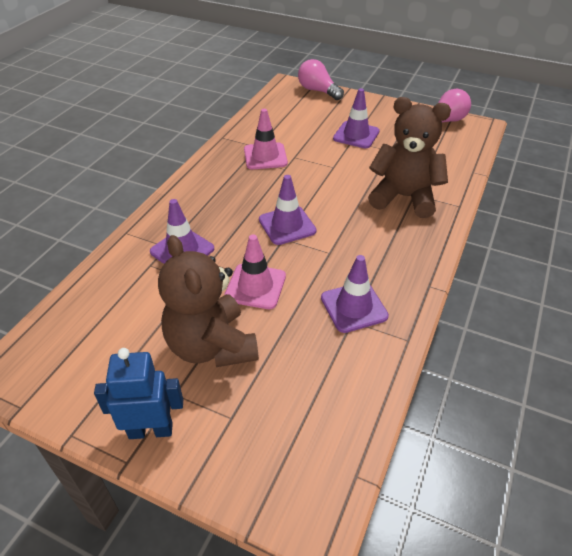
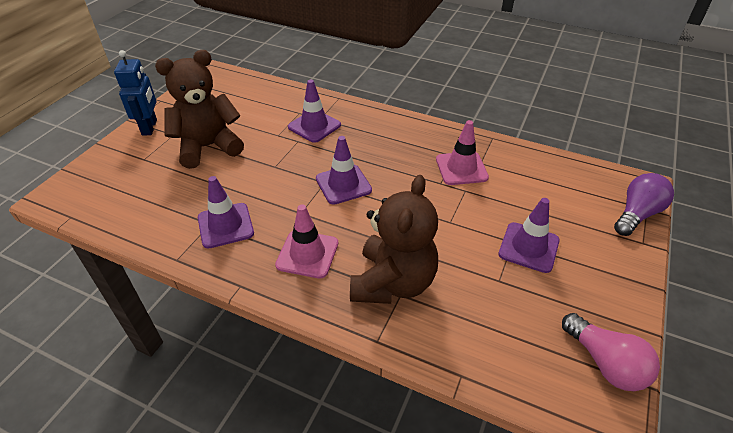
camera: 90 degrees right, 0 degrees up
pink traffic cone [224,235,286,309] -> pink traffic cone moved to [275,204,338,279]
pink light bulb [298,59,344,100] -> purple light bulb [614,173,674,236]

